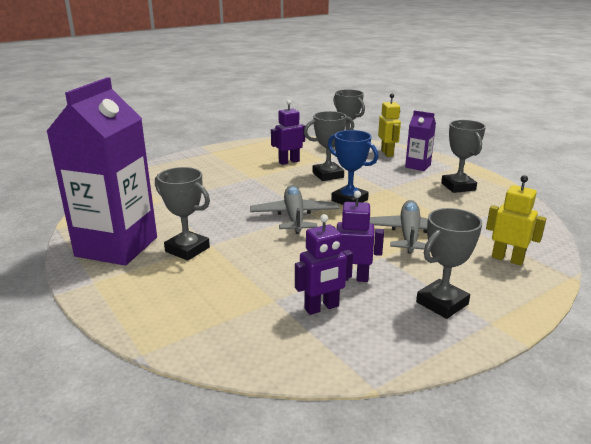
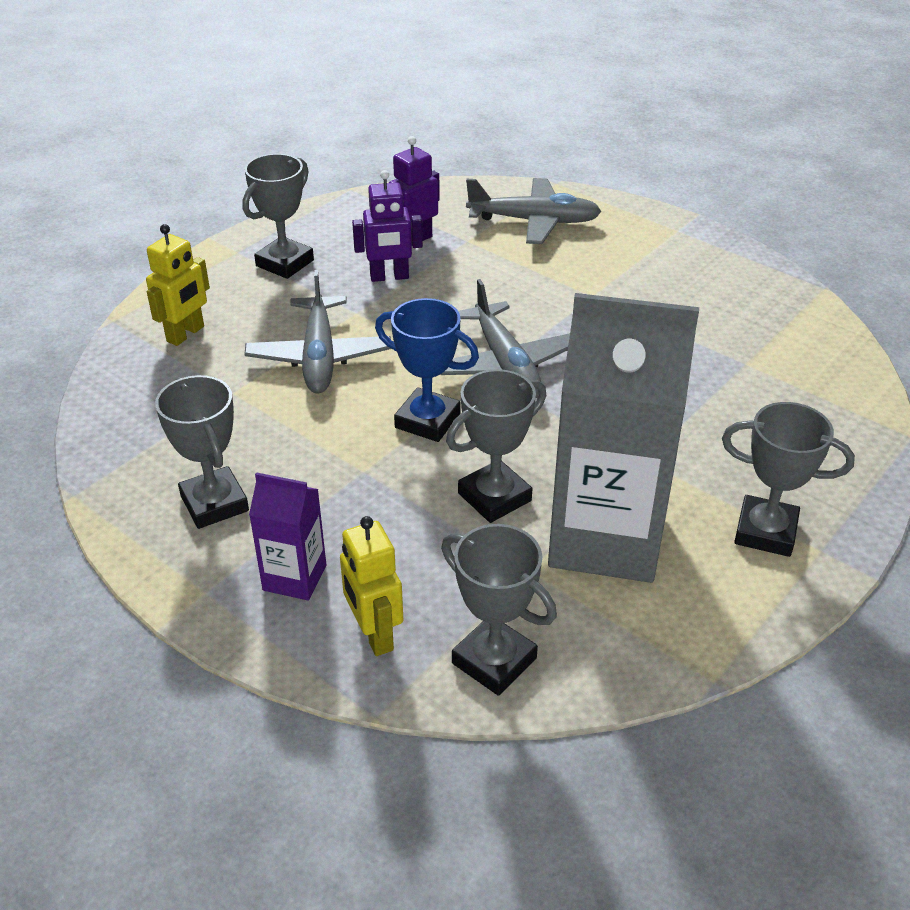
camera: 165 degrees right, 15 degrees up
purple carton [46,77,157,266] -> none
grey trophy [155,167,210,261] -> grey trophy moved to [722,402,855,557]
purple robot [271,100,305,165] -> grey carton [548,293,699,583]
yellow robot [486,175,546,265] -> yellow robot turned 75 degrees counterclockwise [146,224,210,346]
none -> grey plane [466,178,602,244]

